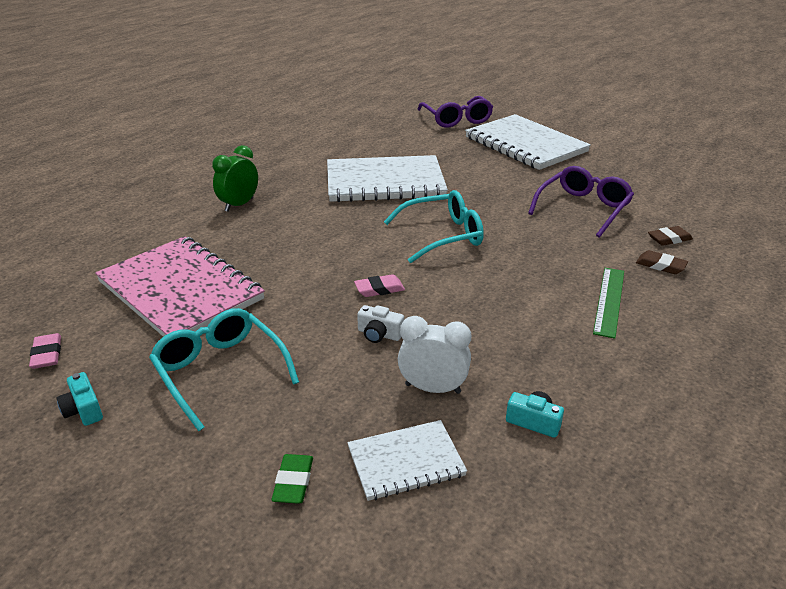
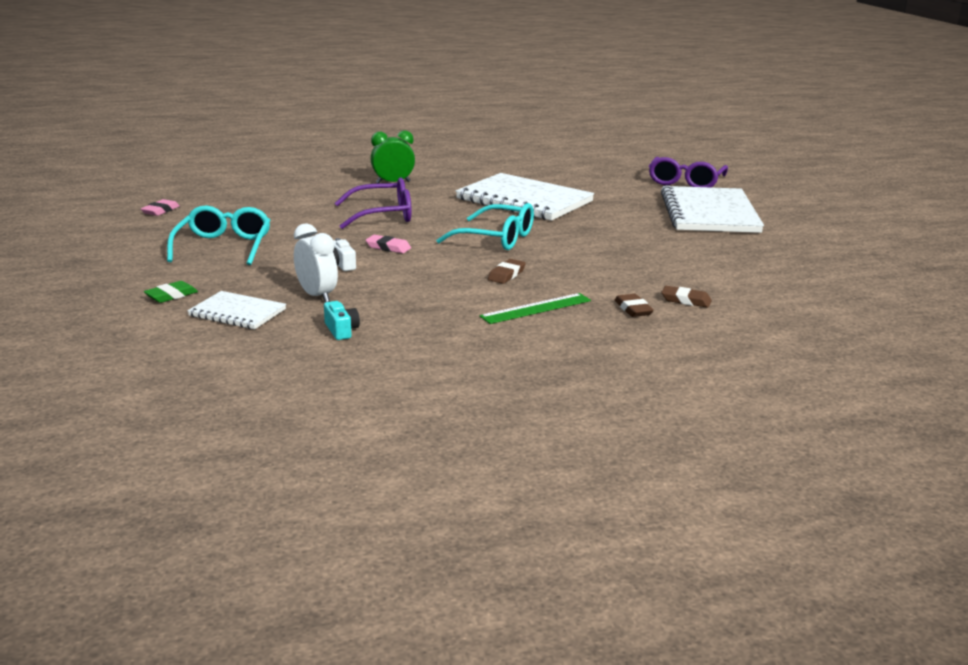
camera: 40 degrees right, 10 degrees down
turquoise camera [56,372,103,426] -> none
pink notebook [95,236,265,337] -> none
purple glasses [528,166,634,238] -> purple glasses moved to [335,177,412,229]
none -> brown eraser [488,259,526,284]

